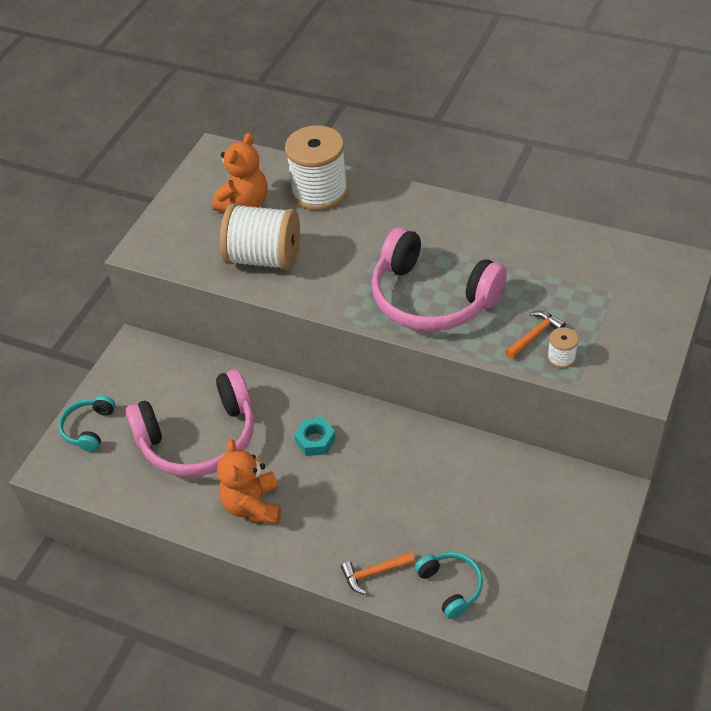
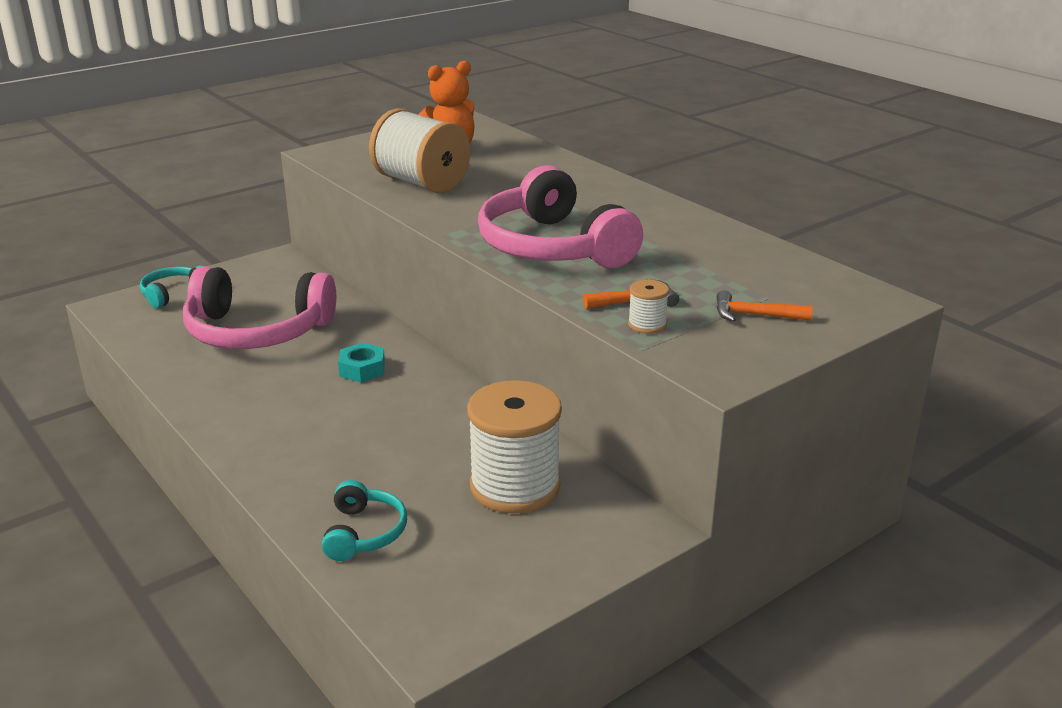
camera: 25 degrees right, 20 degrees down
orange teddy bear [217,439,281,523] -> none
white spool [285,125,348,211] -> white spool moved to [467,380,562,513]
orange hammer [341,552,415,595] -> orange hammer moved to [717,290,813,322]

